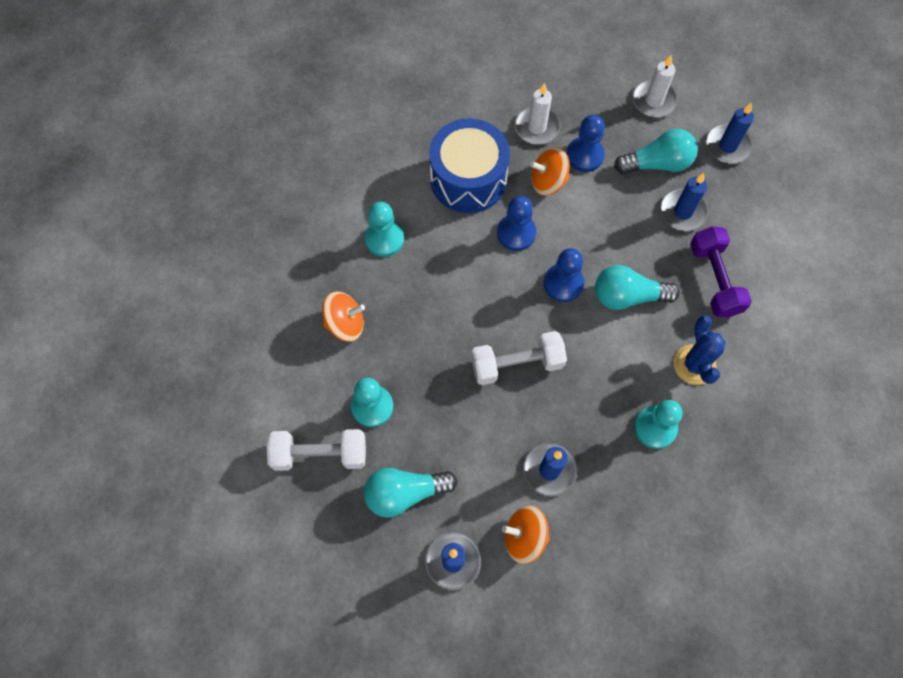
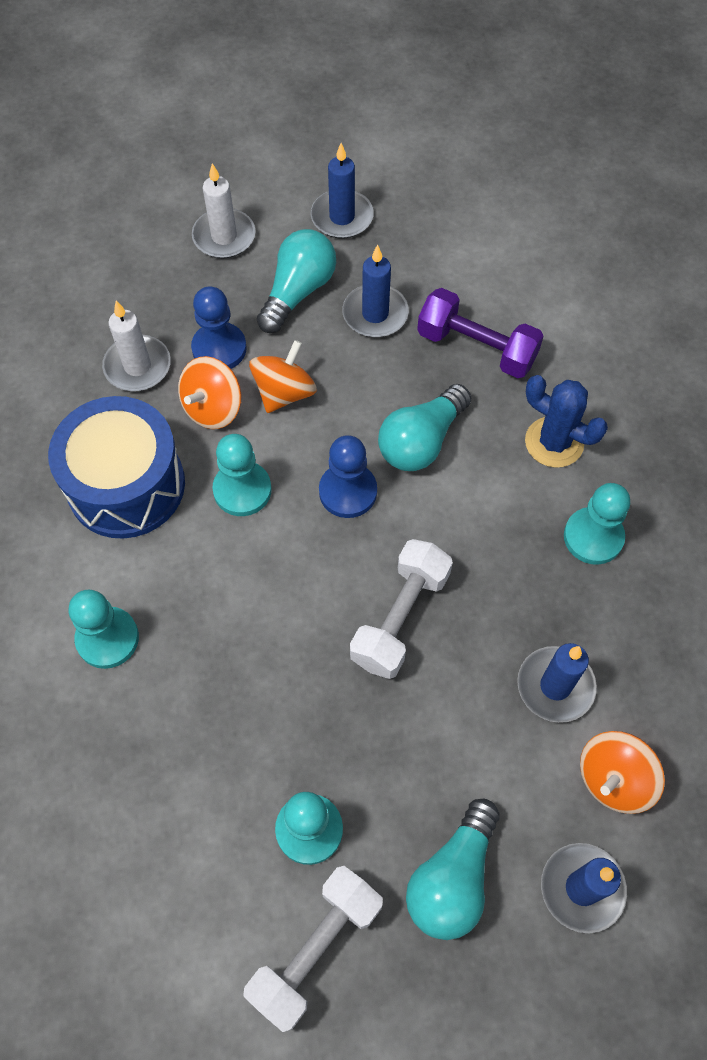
camera: 50 degrees left, 5 degrees down
orange spinning top [322,291,365,342] -> orange spinning top moved to [249,340,317,413]
blue pawn [497,196,536,251] -> turquoise pawn [212,434,272,516]

